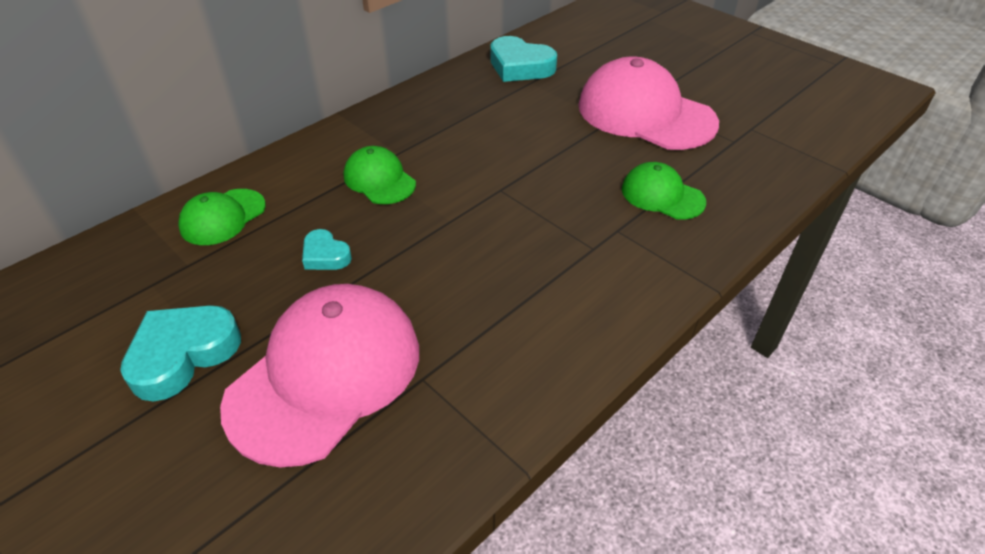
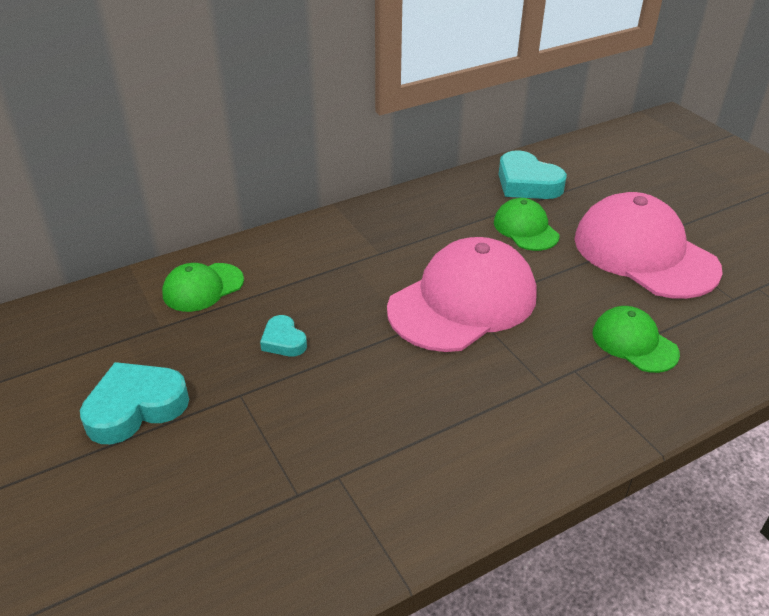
camera: 15 degrees right, 5 degrees down
pink cap [220,284,419,468] -> pink cap moved to [387,237,537,352]
green cap [344,146,416,204] -> green cap moved to [494,198,559,251]

